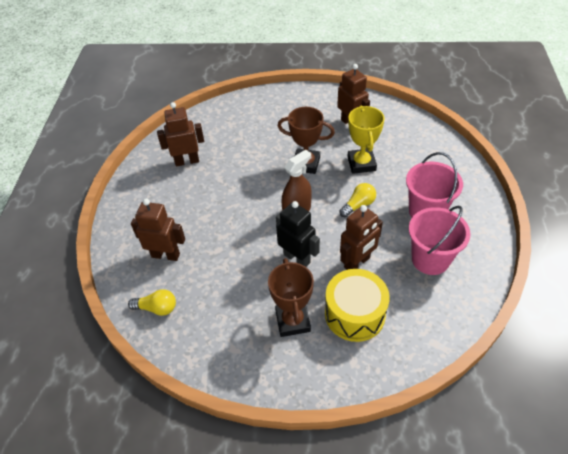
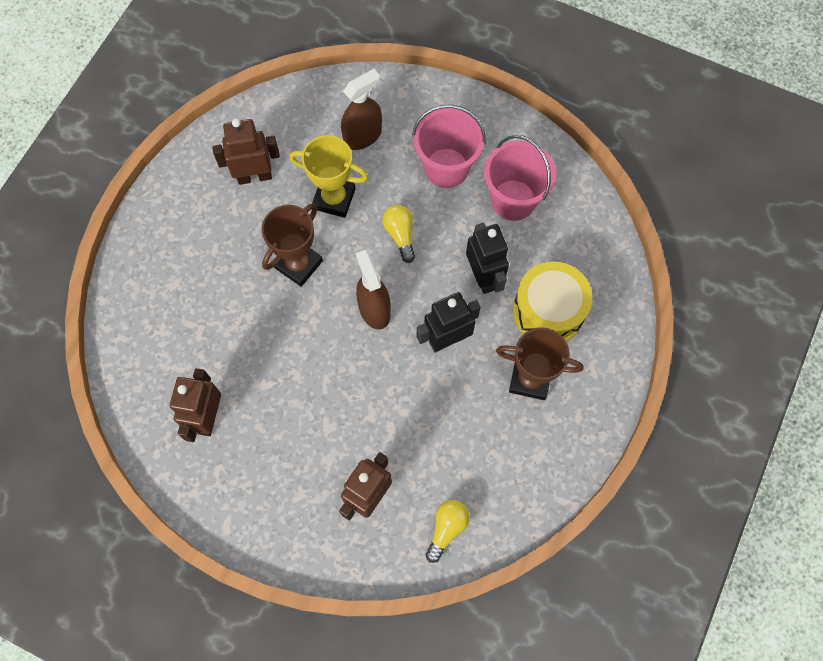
camera: 70 degrees left, 20 degrees up
brown robot [340,205,383,270] -> black robot [466,223,509,294]
none -> brown spray bottle [341,69,382,150]

